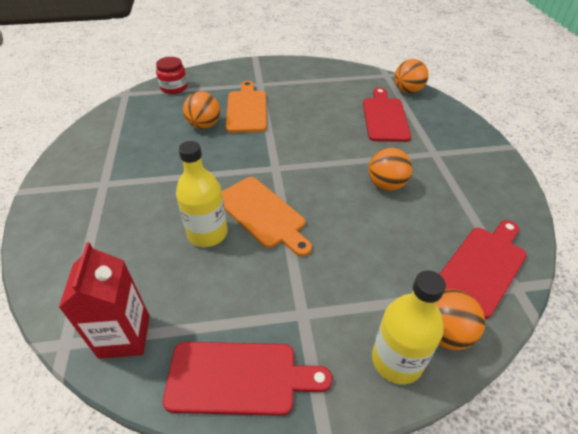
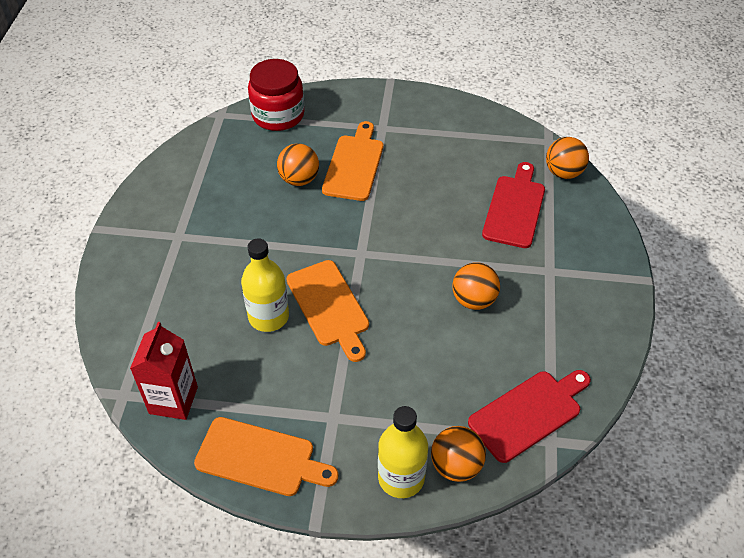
camera: 15 degrees right, 5 degrees up
red jar [156,57,188,94] -> red jar [248,59,304,131], size x1.57
red cutting board [163,342,332,416] -> orange cutting board [194,417,339,496]

